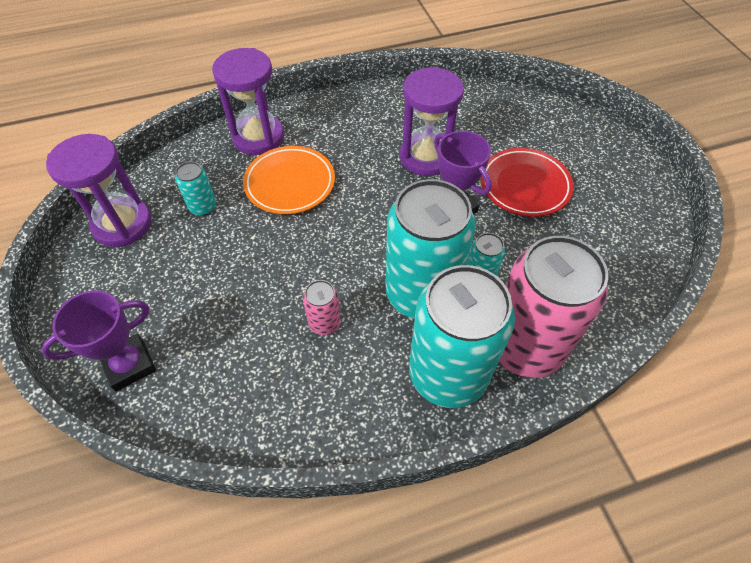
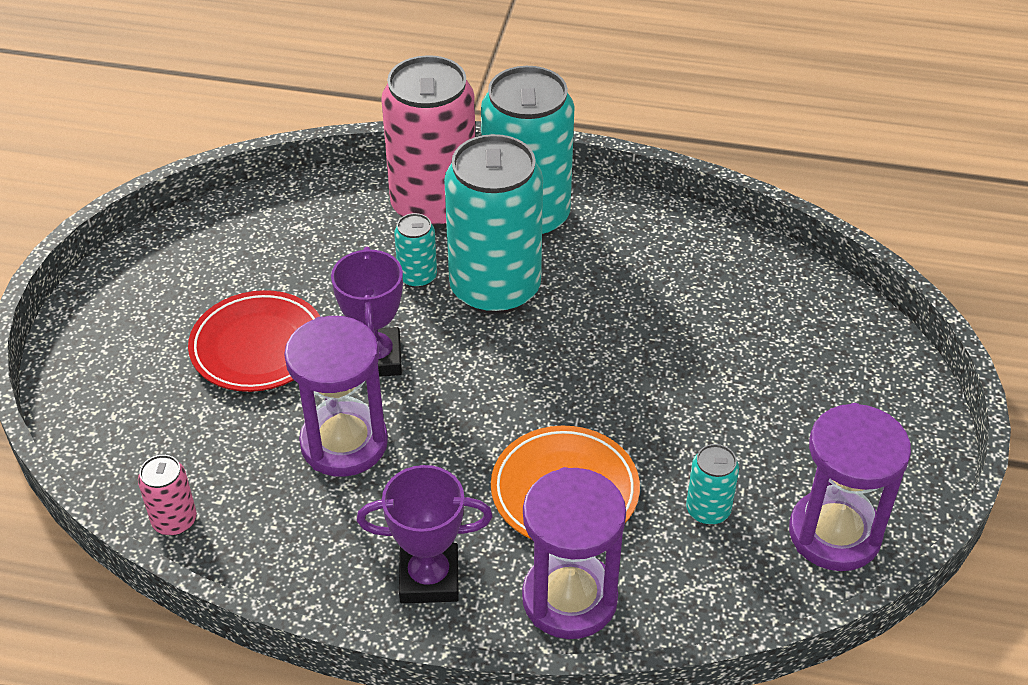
camera: 150 degrees left, 10 degrees down
purple trophy [41,291,156,392] -> purple trophy moved to [357,465,493,603]
pink can [303,280,341,335] -> pink can moved to [138,455,197,536]

